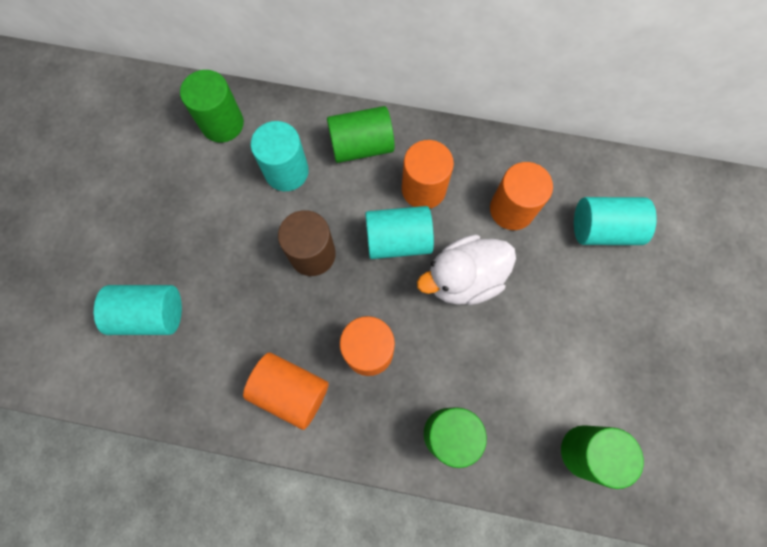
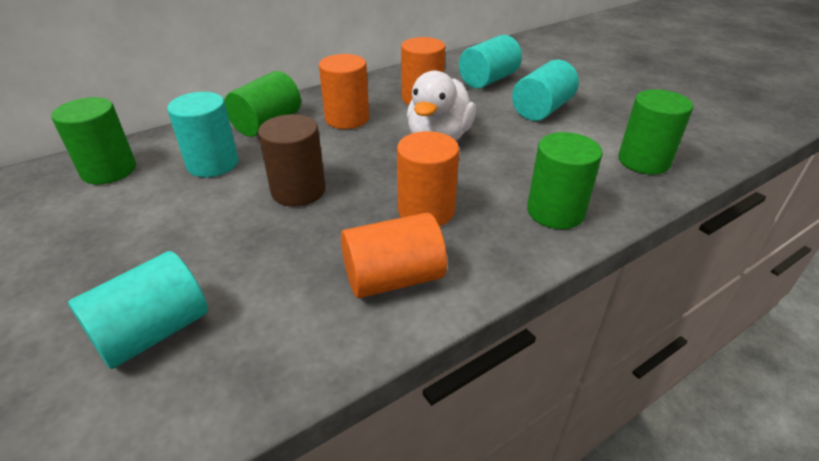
camera: 45 degrees left, 35 degrees down
turquoise cylinder [365,206,434,259] -> turquoise cylinder moved to [512,60,579,121]

